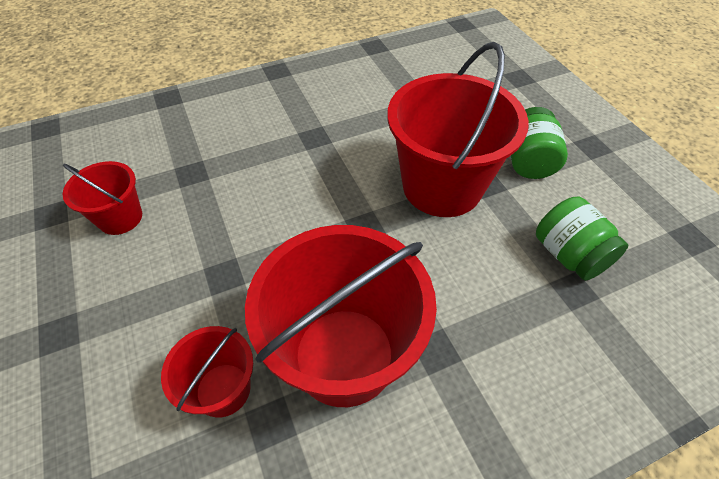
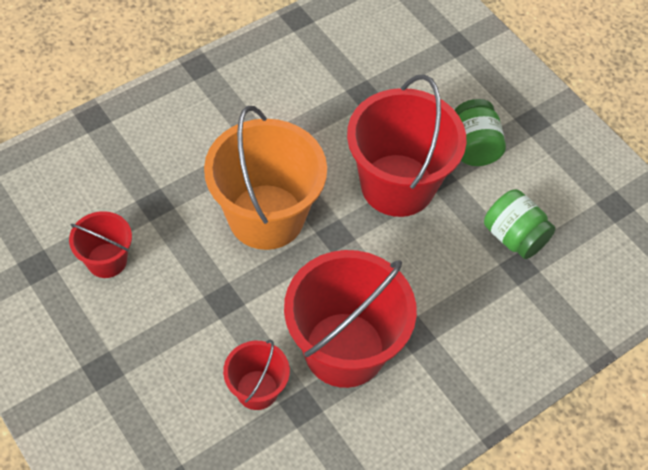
camera: 15 degrees left, 5 degrees up
none -> orange bucket [204,106,327,250]

